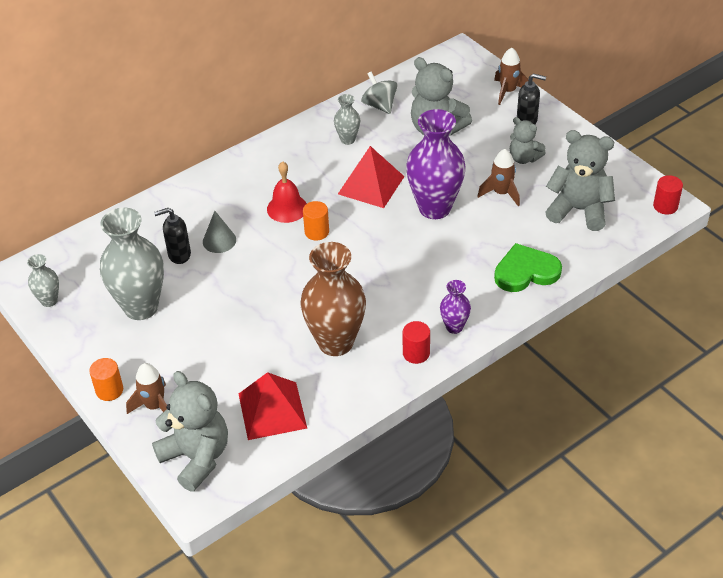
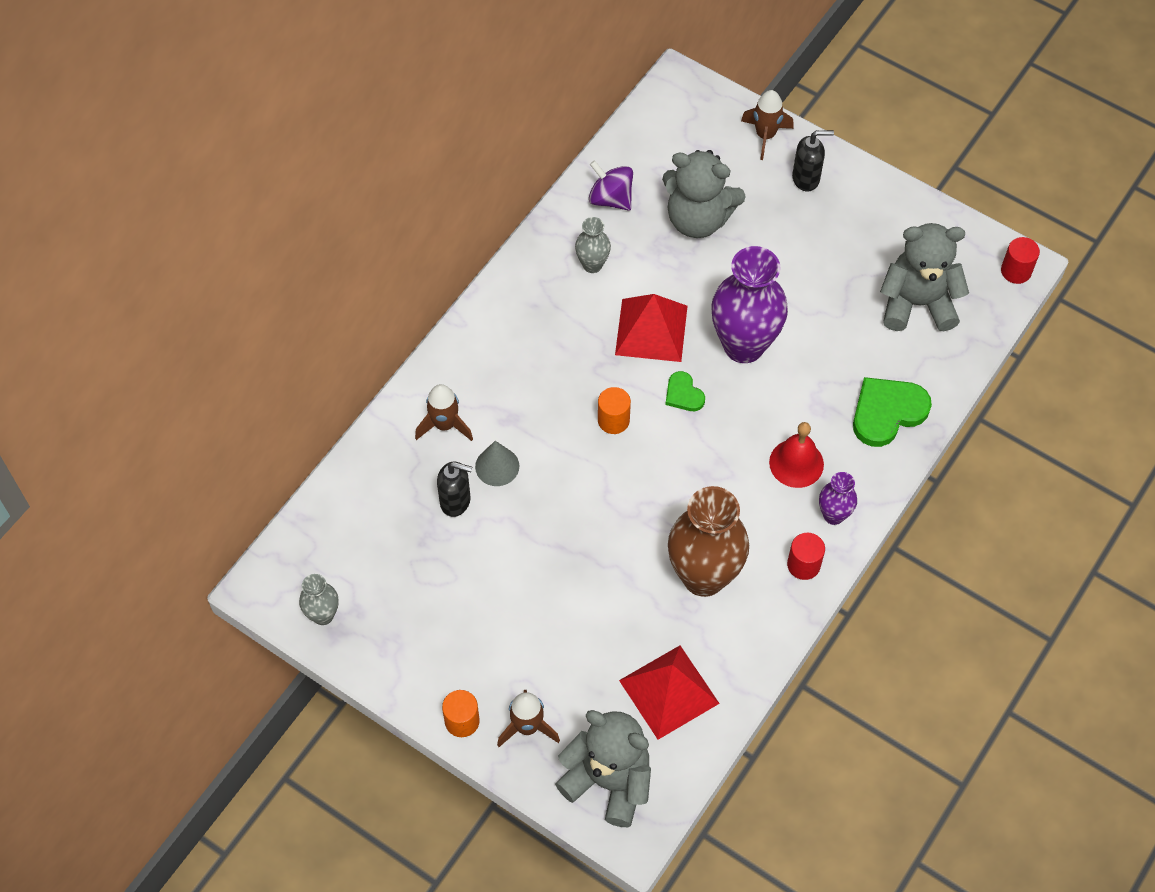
camera: 20 degrees left, 15 degrees up
grey vase [100,208,164,320] -> none
black soap dispenser [154,208,191,264] -> black soap dispenser turned 135 degrees counterclockwise [437,462,472,517]
red bell [267,161,307,223] -> red bell moved to [769,422,824,488]
grey spinning top [361,71,398,114] -> purple spinning top [589,160,633,211]
brown rocket [477,149,520,207] -> brown rocket moved to [415,384,473,441]
grey teddy bear [510,117,546,164] -> none
none -> green heart [665,371,705,411]

